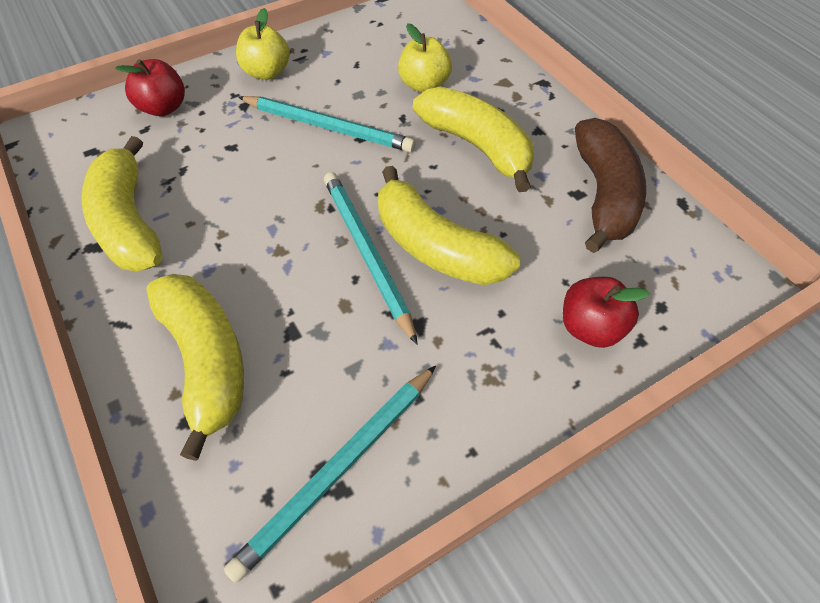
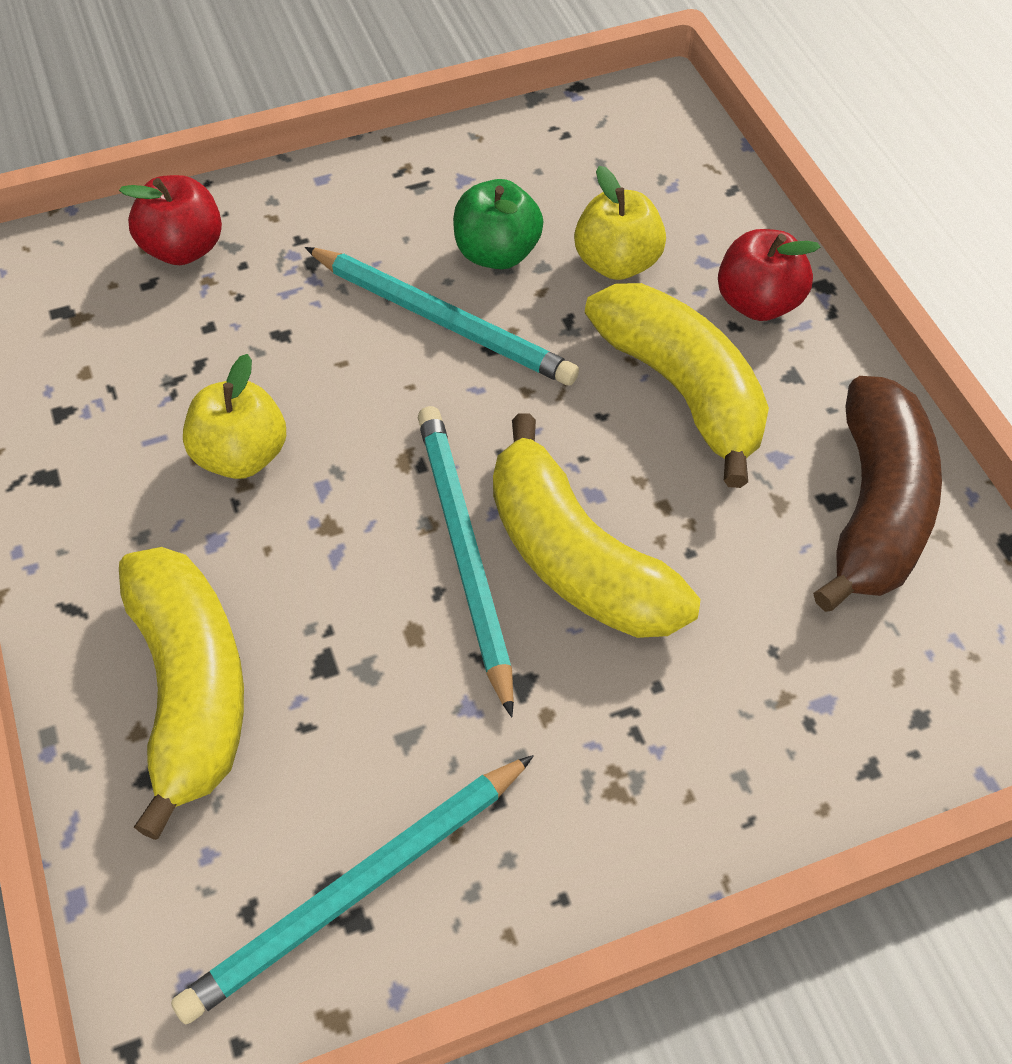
camera: 10 degrees right, 0 degrees up
yellow banana [82,136,162,272] -> none
yellow apple [236,8,290,80] -> yellow apple moved to [183,354,286,479]
red apple [563,277,650,348] -> red apple moved to [718,229,820,321]
none -> green apple [453,179,544,269]

